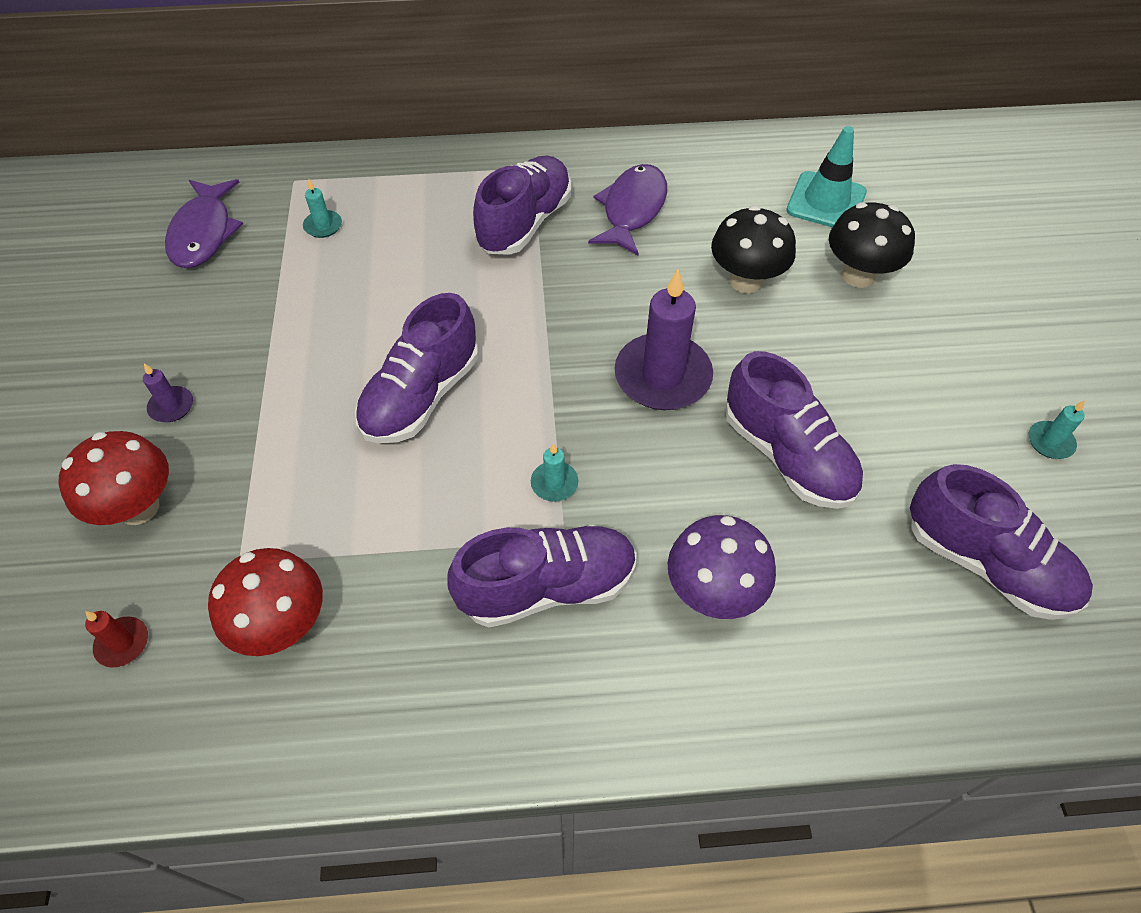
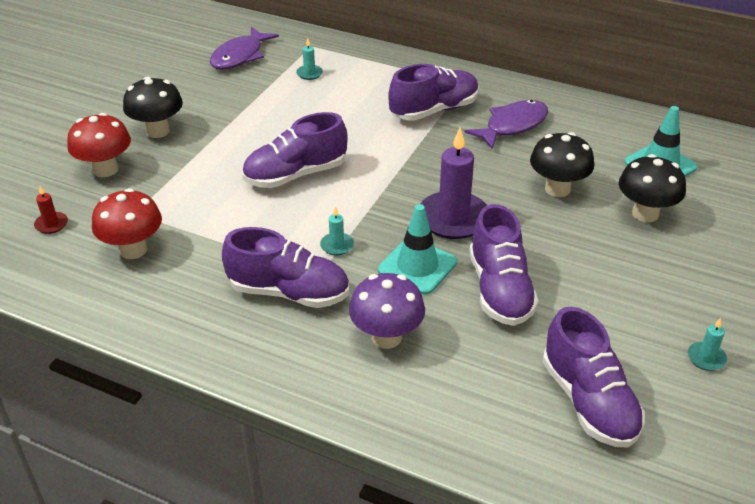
camera: 30 degrees right, 15 degrees down
purple candle [143,363,193,422] -> black mushroom [123,77,183,138]
none -> turquoise traffic cone [378,204,457,294]

